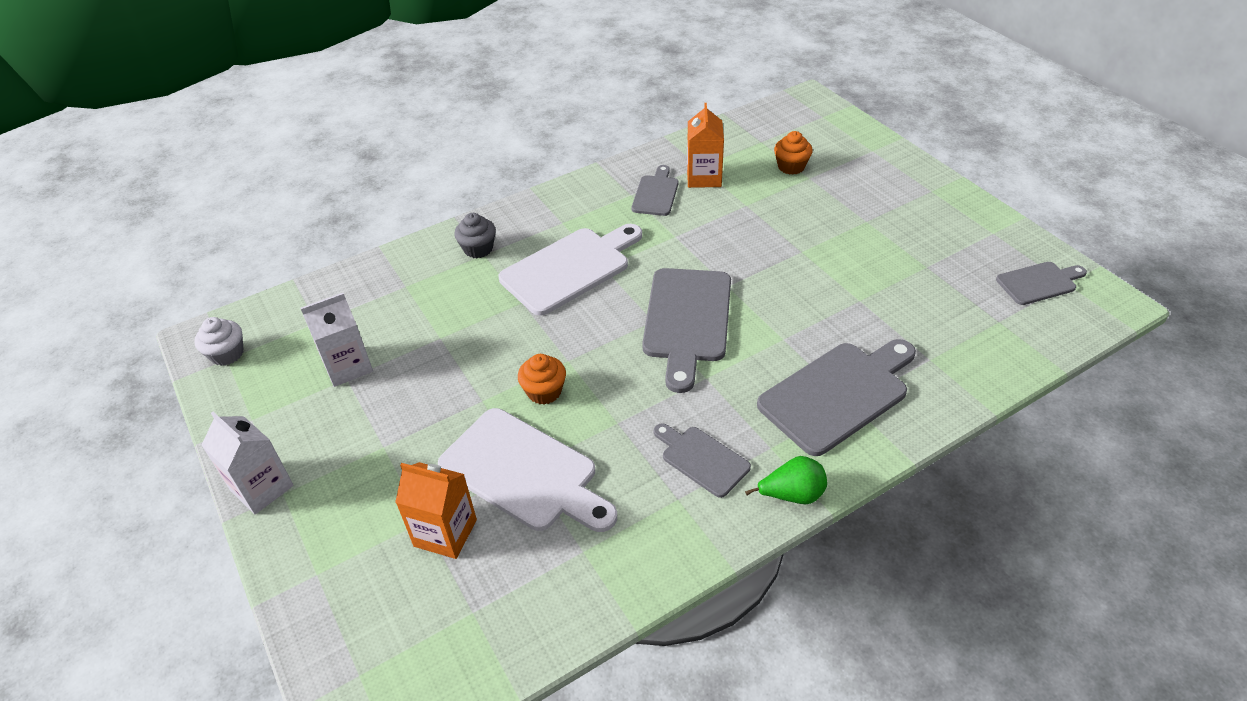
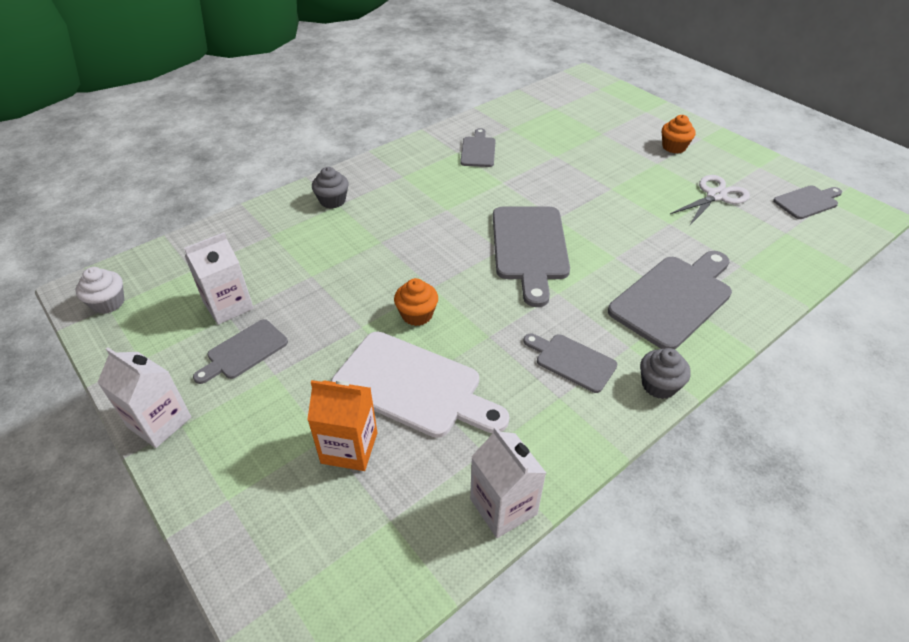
camera: 10 degrees left, 0 degrees up
white cutting board [499,224,642,316] -> none
orange carton [687,103,724,188] -> none
green pear [745,456,827,504] -> grey cupcake [640,348,691,399]
orange cupcake [774,131,813,175] -> orange cupcake moved to [662,115,696,153]
none -> grey cutting board [193,319,288,384]
none -> white carton [470,426,546,538]
none -> white scissors [670,175,750,226]

